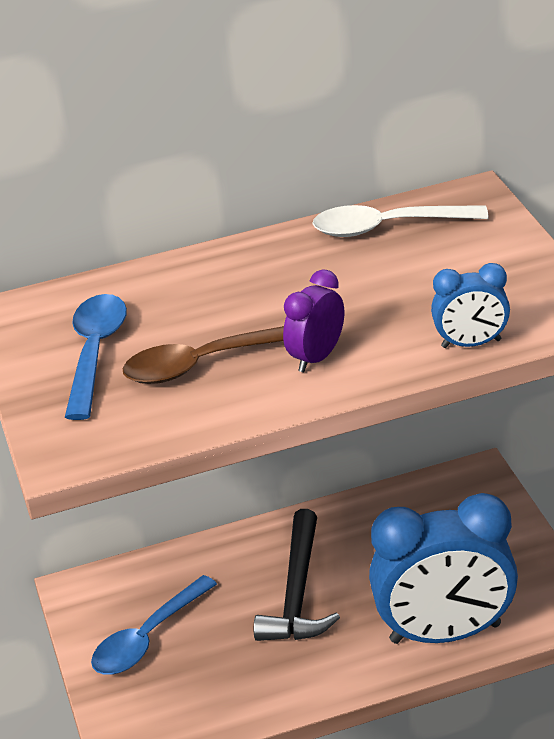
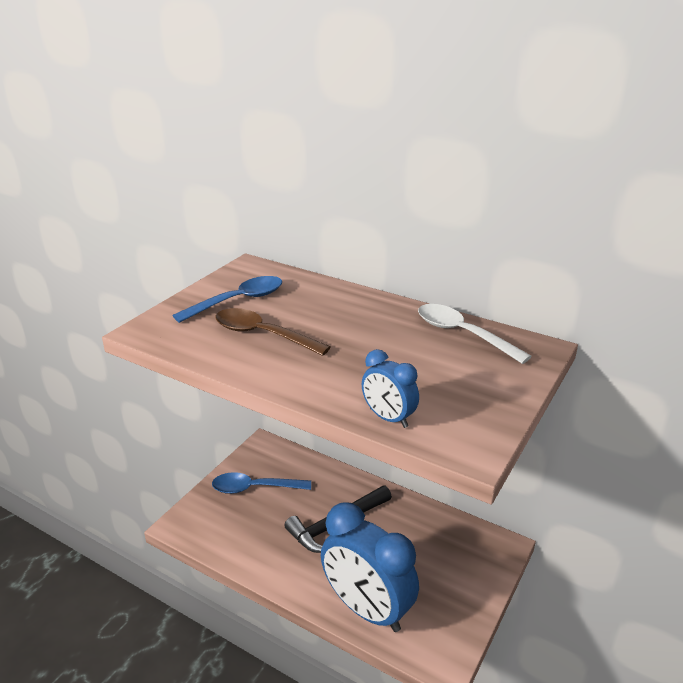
camera: 45 degrees right, 5 degrees down
purple clock [283,269,344,372] -> none

